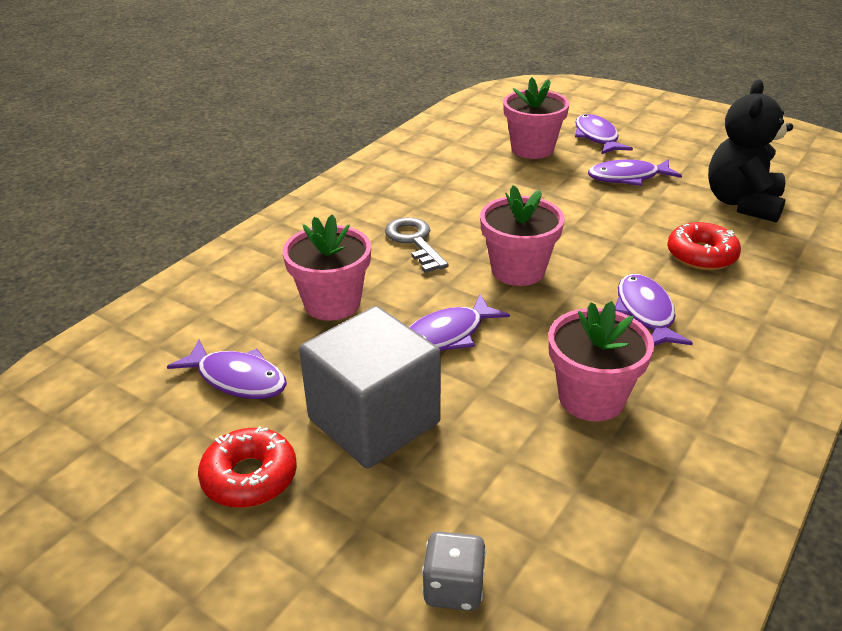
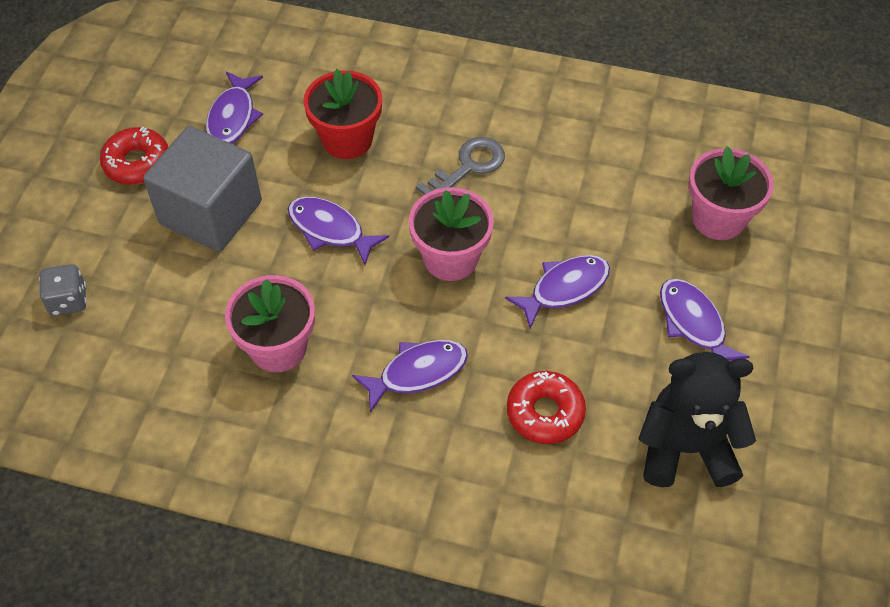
camera: 70 degrees right, 20 degrees up
pink flower pot [282,214,371,321] -> red flower pot [303,69,382,159]
purple fish [575,114,633,154] -> purple fish moved to [505,255,610,329]

